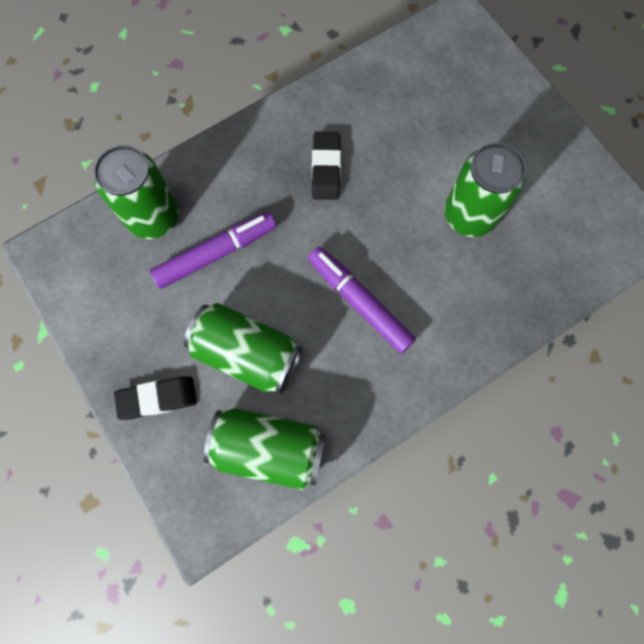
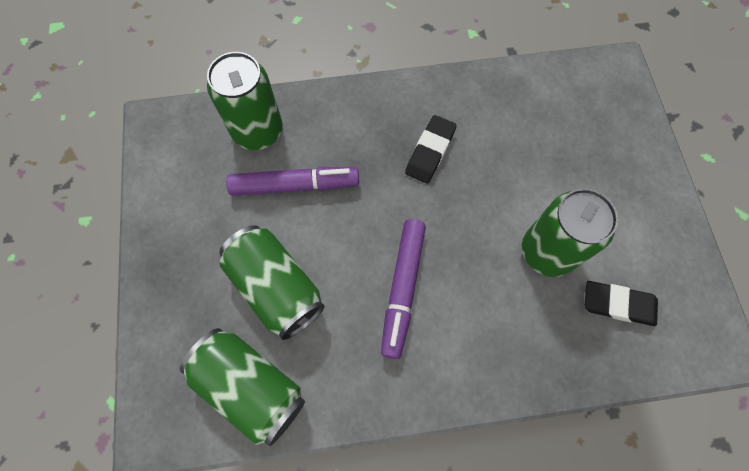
camera: 25 degrees right, 5 degrees down
black eraser [114,376,197,420] -> black eraser moved to [585,281,658,326]
purple marker [308,247,416,354] -> purple marker turned 150 degrees counterclockwise [381,219,426,359]

